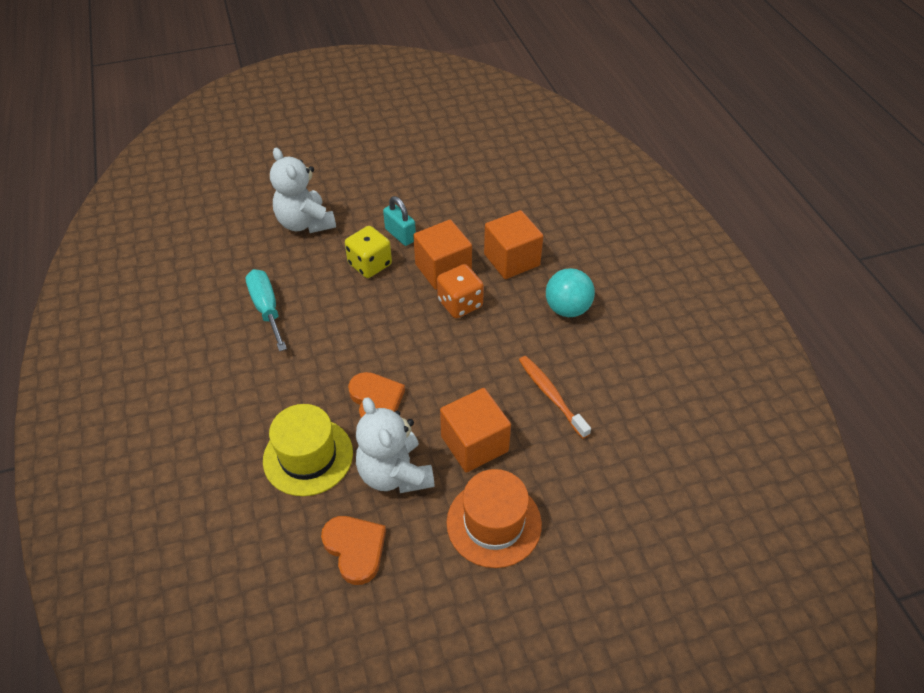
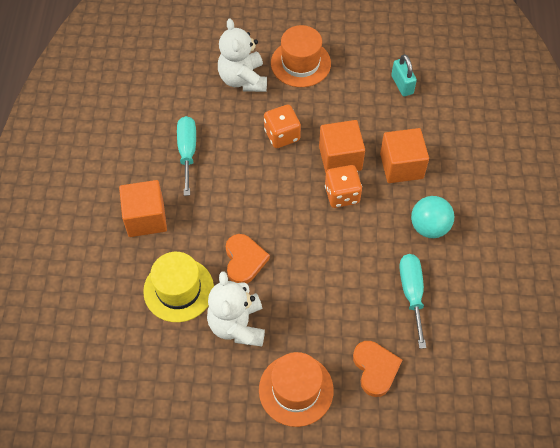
camera: 20 degrees right, 10 degrees up
orange heart [321,516,386,585] -> orange heart moved to [353,341,402,397]
yellow dice [345,226,392,278] -> orange dice [264,105,301,148]
turquoise padlock [383,196,416,246] -> turquoise padlock moved to [391,54,417,96]
orange cube [440,388,511,473] -> orange cube moved to [119,180,167,237]
orange toothbrush [519,356,591,439] -> none
none -> orange hat [271,25,331,87]
none -> turquoise screwdriver [399,254,426,349]

